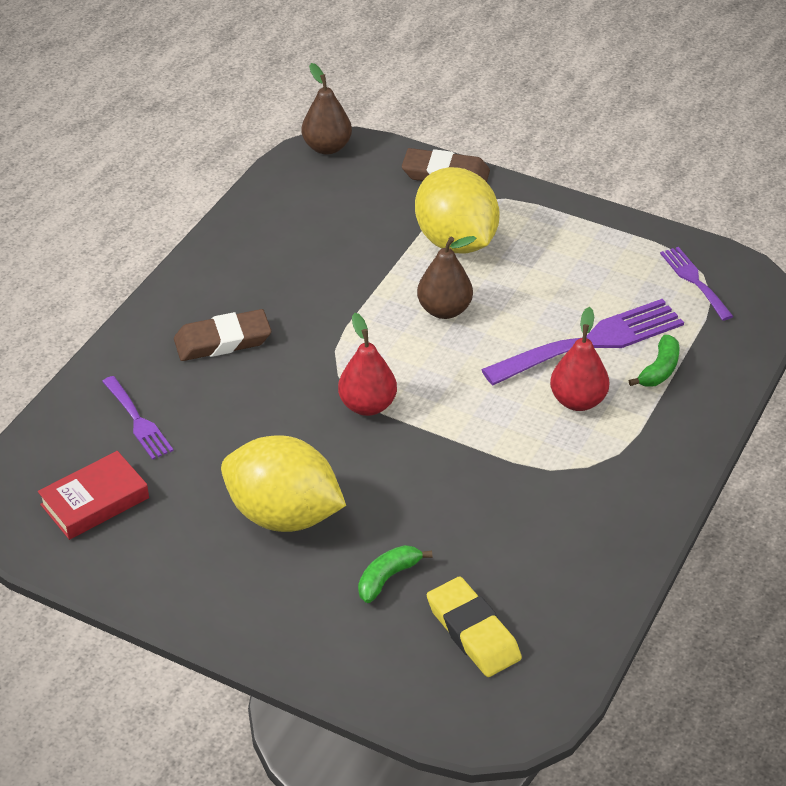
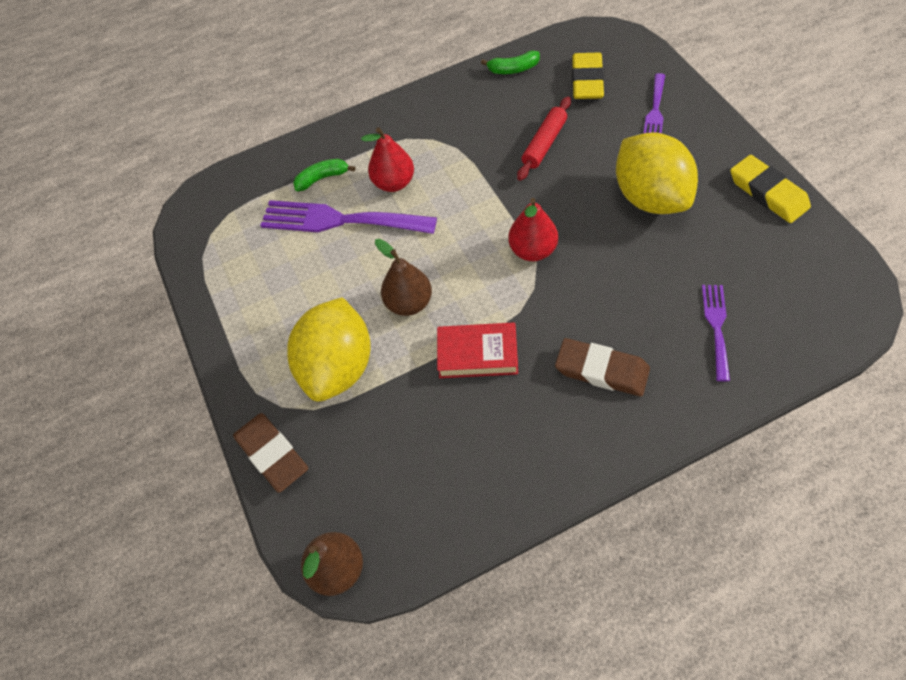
camera: 135 degrees left, 15 degrees up
red book [38,451,149,540] -> red book moved to [437,322,518,378]
green banana [358,545,432,603] -> green banana moved to [481,50,540,74]
purple fork [660,247,734,321] -> purple fork moved to [643,73,665,134]
none -> red rolling pin [517,96,571,181]
none -> yellow eraser [730,155,811,223]

